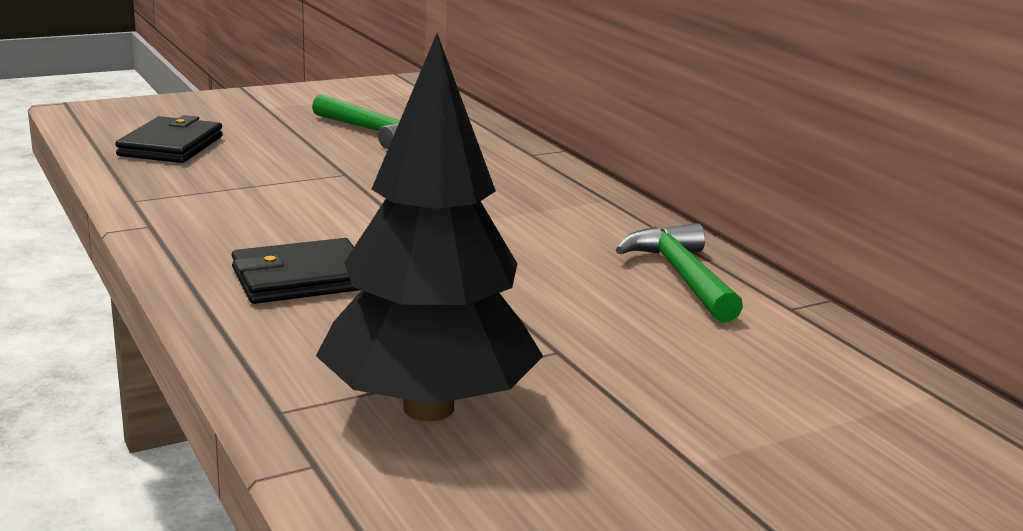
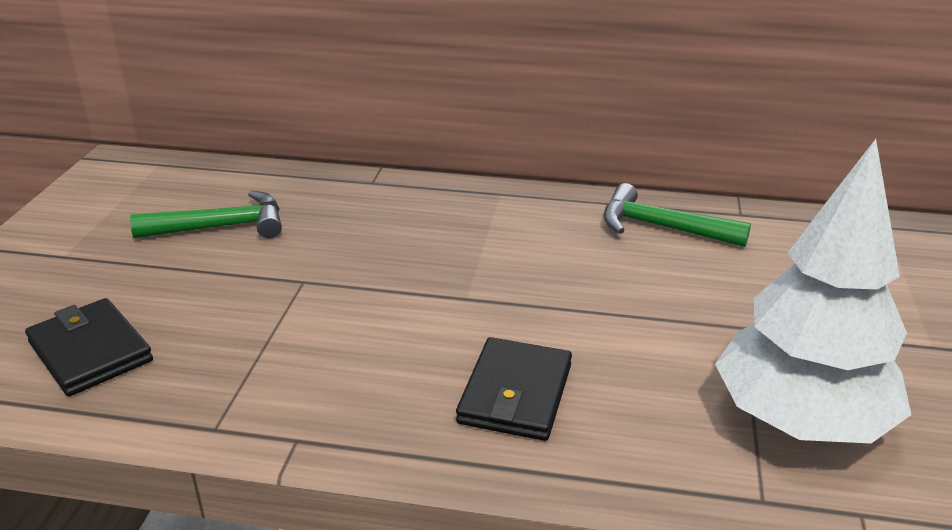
camera: 50 degrees left, 10 degrees up
black tree [316,33,543,421] -> white tree [715,139,912,444]

